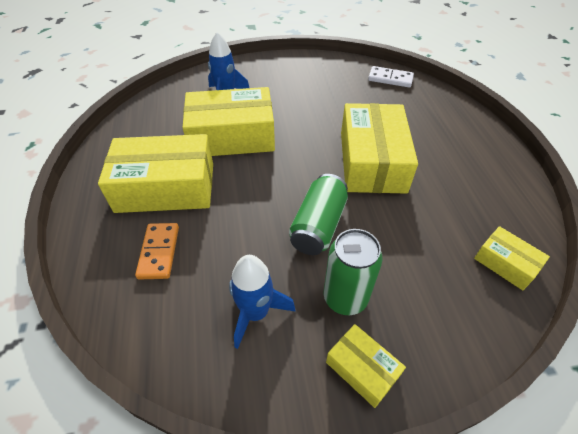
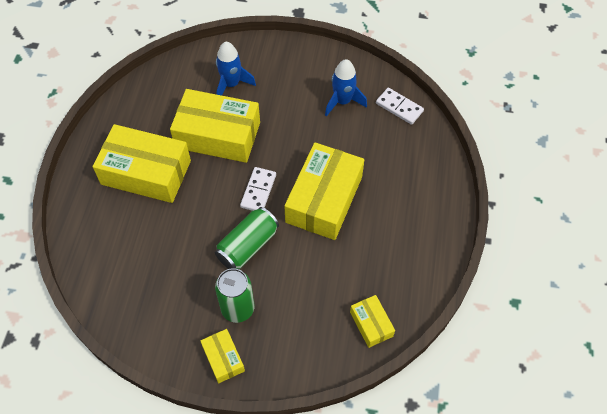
camera: 20 degrees right, 10 degrees up
orange domino [135,223,179,280] -> none
blue rocket [229,255,296,349] -> blue rocket moved to [325,59,367,117]
none -> white domino [240,167,276,211]

